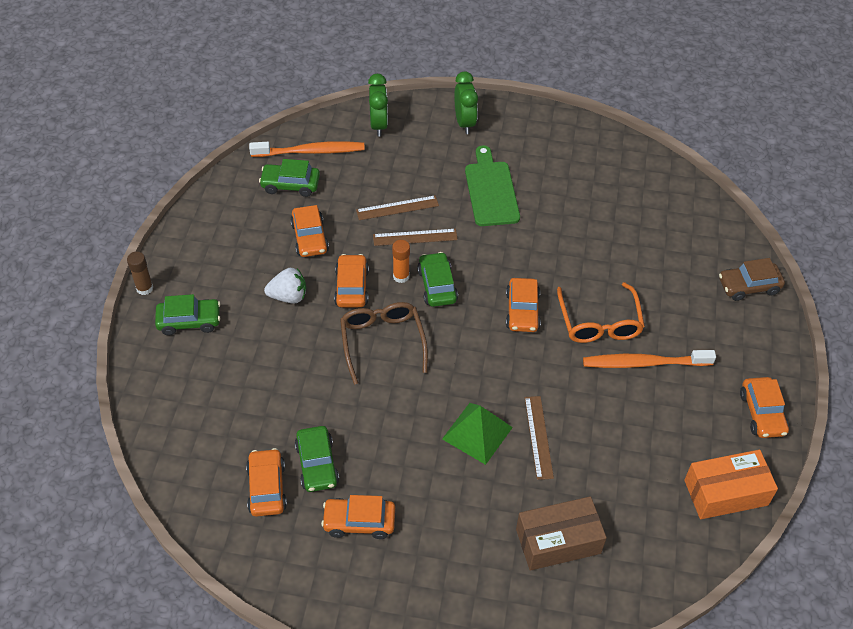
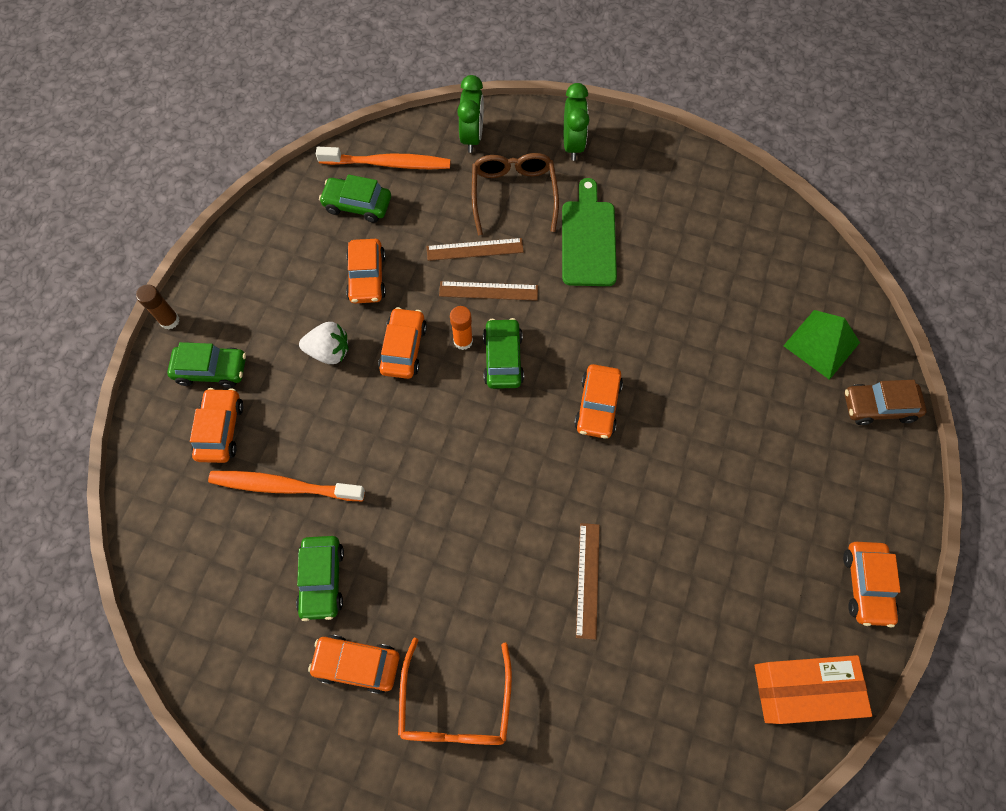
camera: 10 degrees right, 15 degrees up
orange car [246,448,287,517] -> orange car moved to [190,388,244,463]
brown glasses [340,302,428,385] -> brown glasses moved to [472,153,559,235]
green pyramid [442,403,513,465] -> green pyramid moved to [783,310,860,380]
brown box [516,496,607,571] -> none
orange glasses [557,282,645,343] -> orange glasses moved to [398,638,512,745]
orange toothbrush [583,350,716,368] -> orange toothbrush moved to [208,471,365,501]

